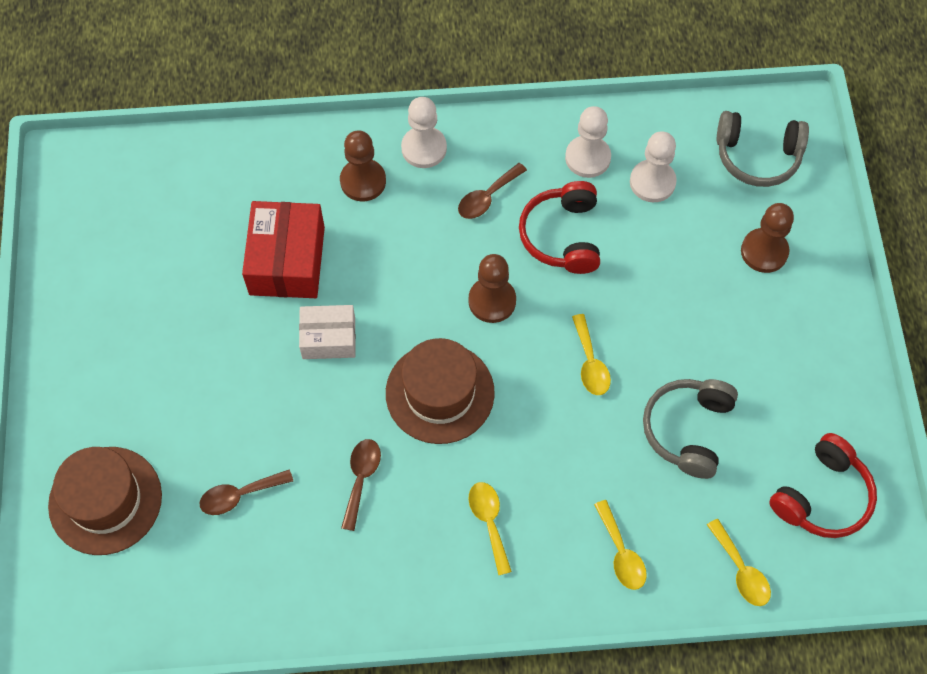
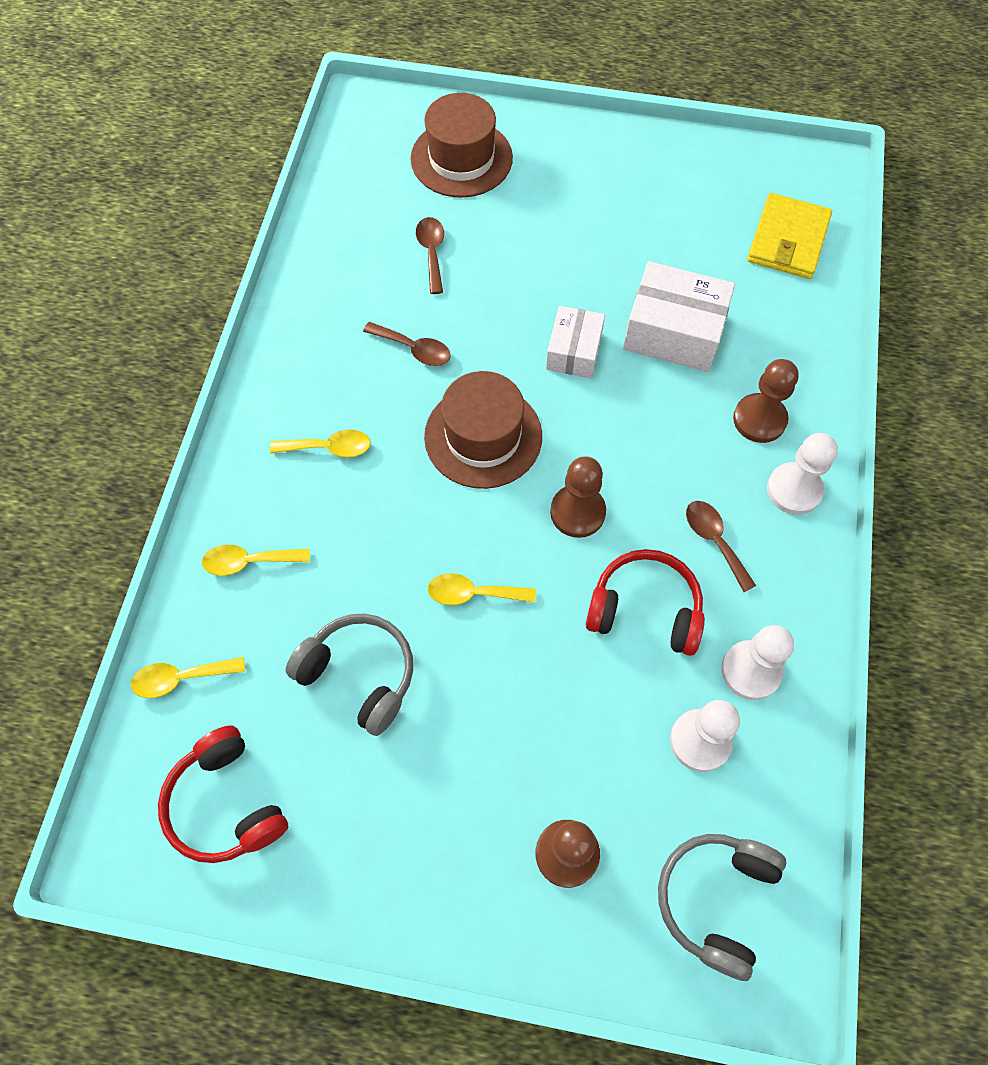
camera: 105 degrees right, 0 degrees up
red box [242,201,325,298] -> white box [623,261,735,372]
none -> yellow wallet [747,193,832,279]

